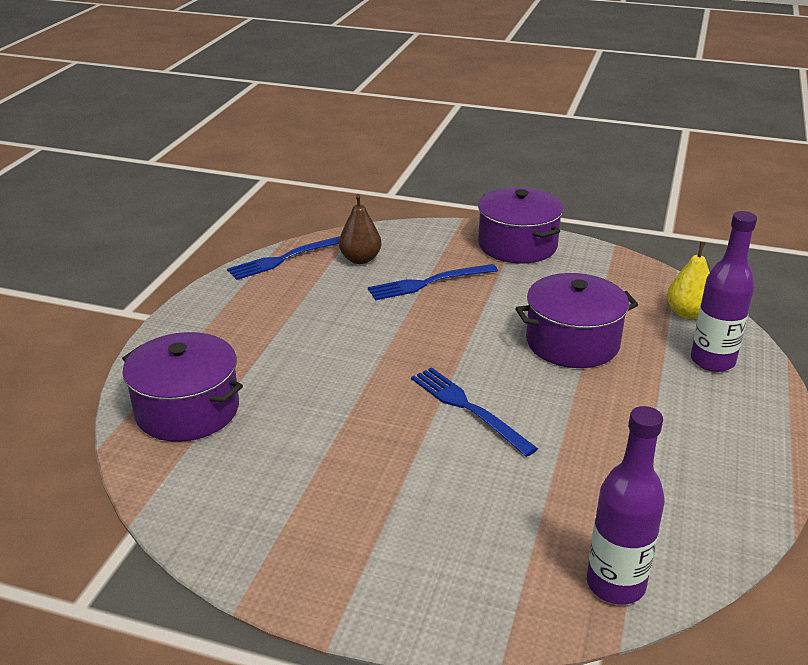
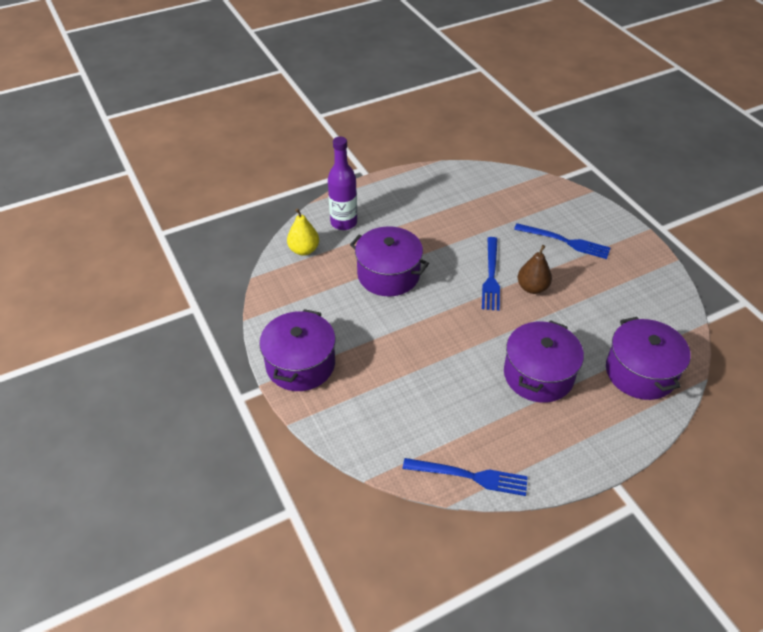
camera: 135 degrees left, 15 degrees up
brown pear [339,194,382,264] -> brown pear moved to [518,245,552,294]
blue fork [368,264,498,300] -> blue fork moved to [514,223,610,259]
purple bottle [587,406,665,605] -> none
none -> purple pot [504,320,584,403]

